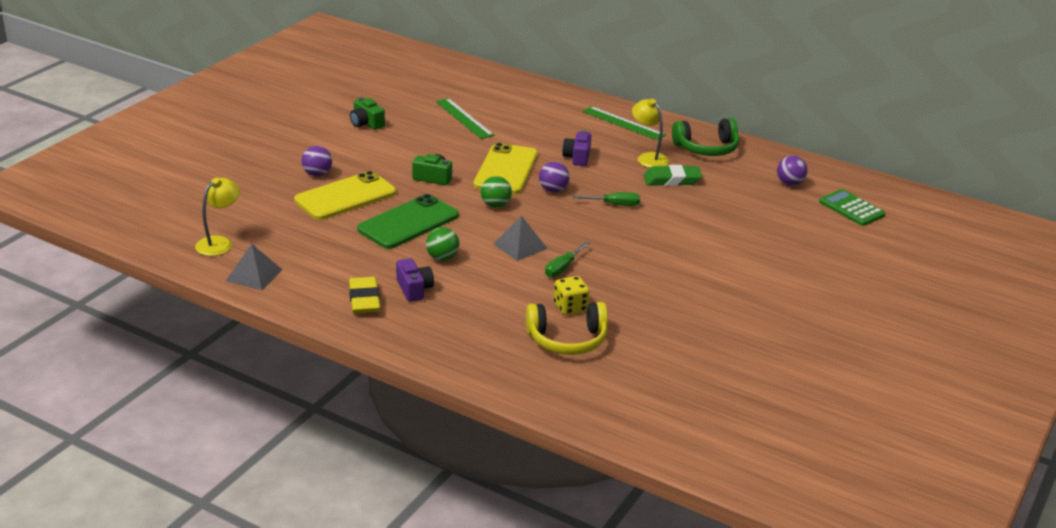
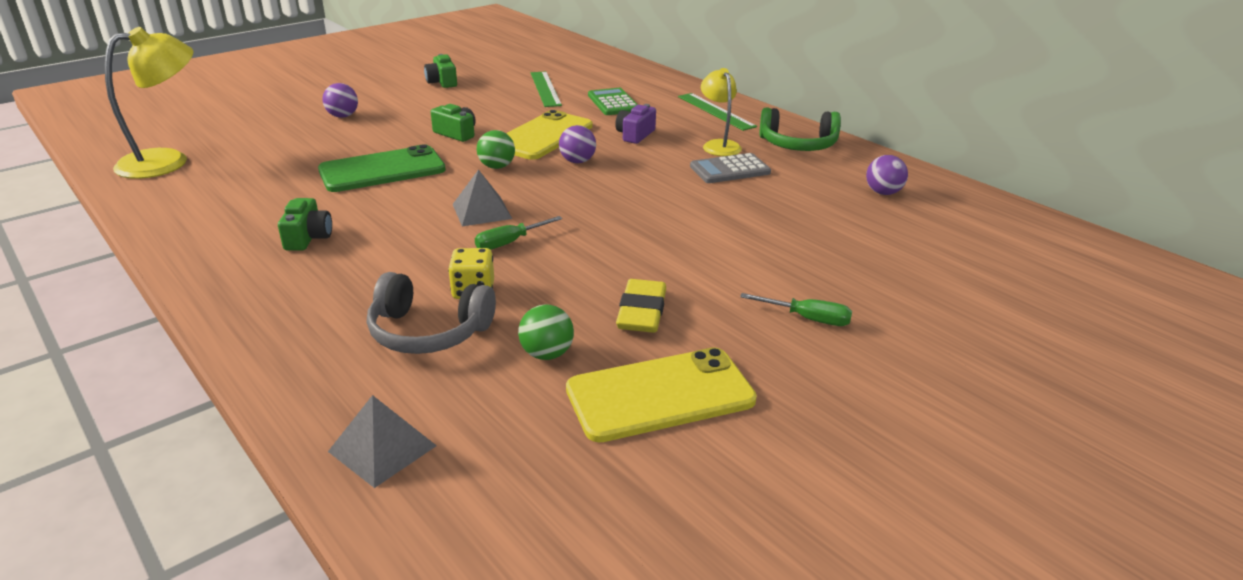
camera: 20 degrees right, 0 degrees up
yellow lamp [195,178,240,256] -> yellow lamp [105,27,193,179], size x1.60
grey pyramid [226,244,282,290] -> grey pyramid moved to [328,395,437,488]
yellow phone [294,171,396,220] -> yellow phone moved to [566,347,757,442]
yellow eraser [349,277,380,314] -> yellow eraser moved to [616,279,666,333]
purple camera [396,258,434,302] -> green camera [278,198,332,250]
green ball [426,227,459,261] -> green ball moved to [518,304,574,360]
yellow headphones [526,302,608,355] -> grey headphones [367,272,496,354]
green screwdriver [573,192,640,206] -> green screwdriver moved to [740,293,852,326]
green eraser [643,165,702,186] -> grey calculator [690,153,771,183]
green calculator [819,189,885,226] -> green calculator moved to [588,88,638,115]

